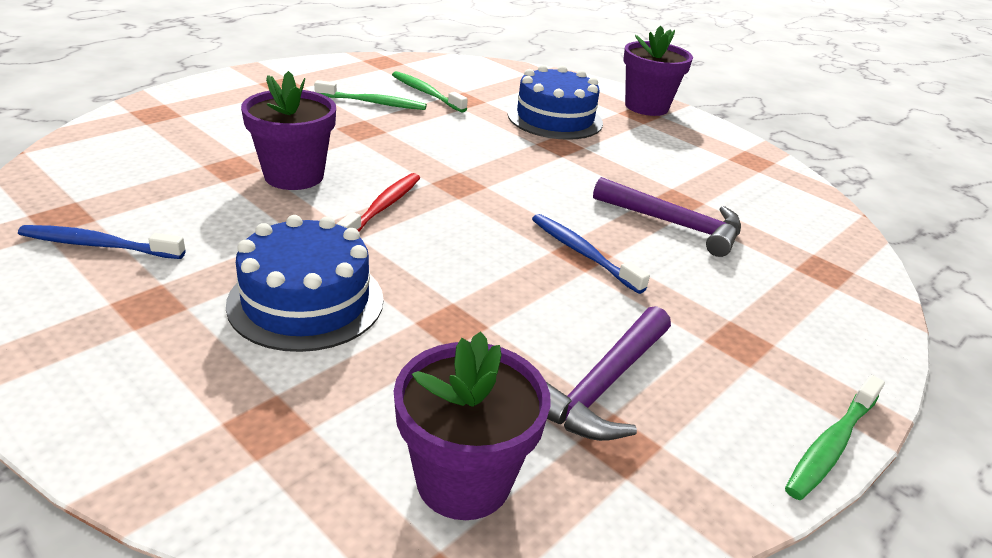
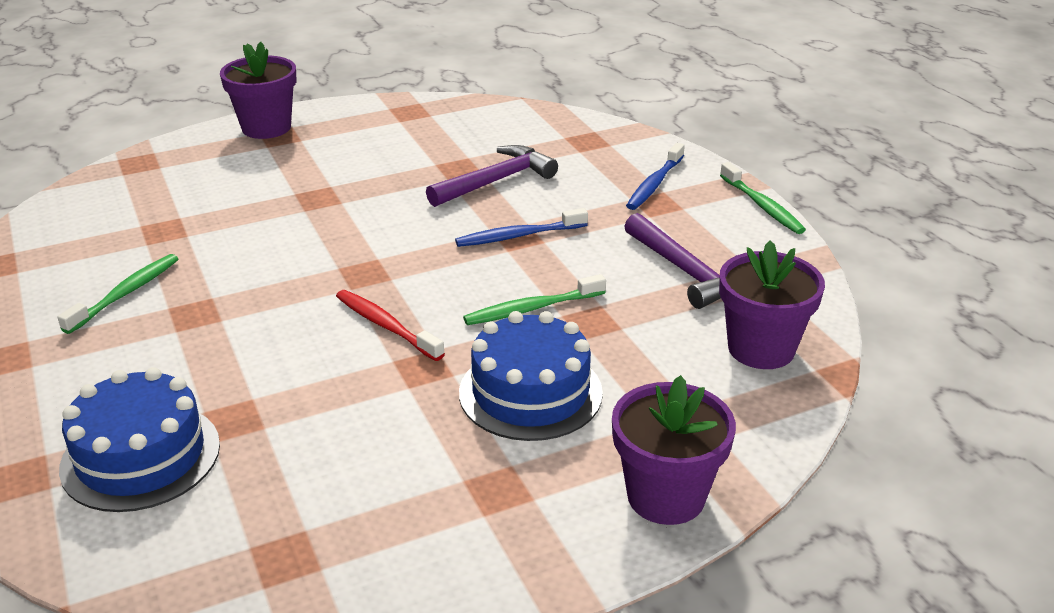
camera: 65 degrees left, 0 degrees up
blue toothbrush [18,225,186,259] -> blue toothbrush moved to [626,143,685,210]
purple flower pot [241,71,336,190] -> purple flower pot moved to [612,375,736,525]
green toothbrush [392,71,468,113] -> green toothbrush moved to [463,274,606,325]
blue cake [507,65,603,140] -> blue cake moved to [59,367,220,512]

